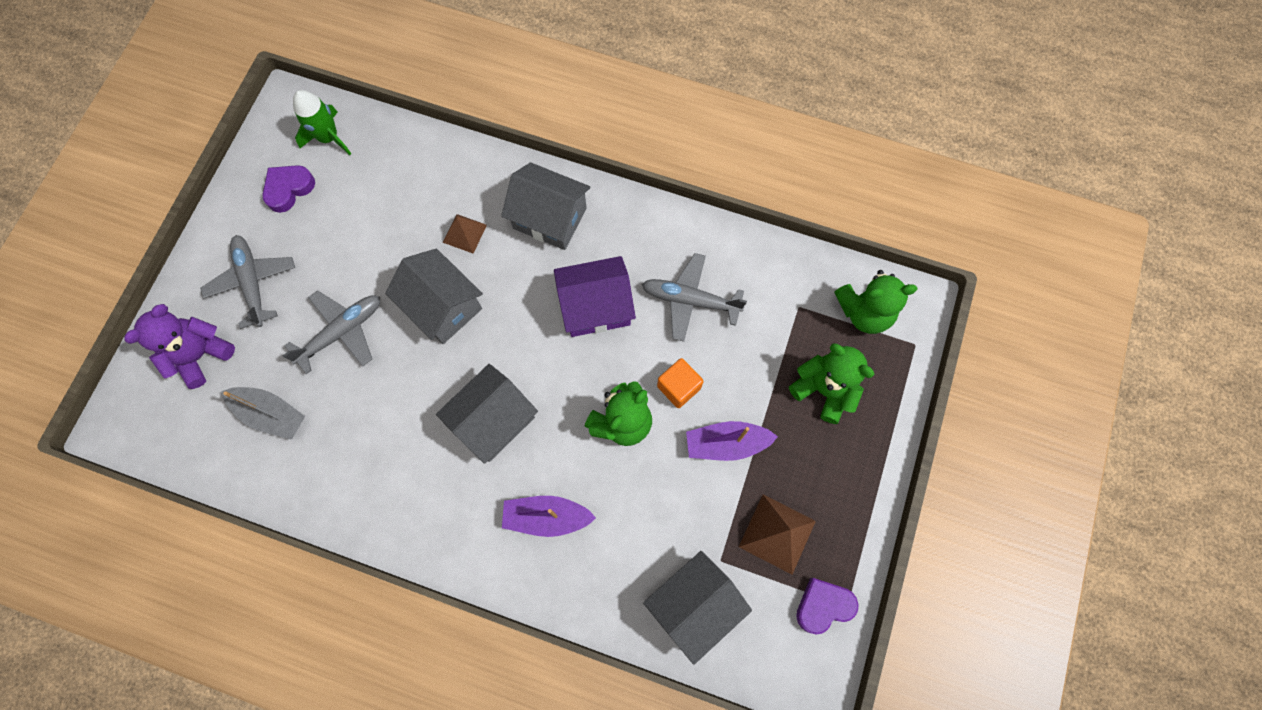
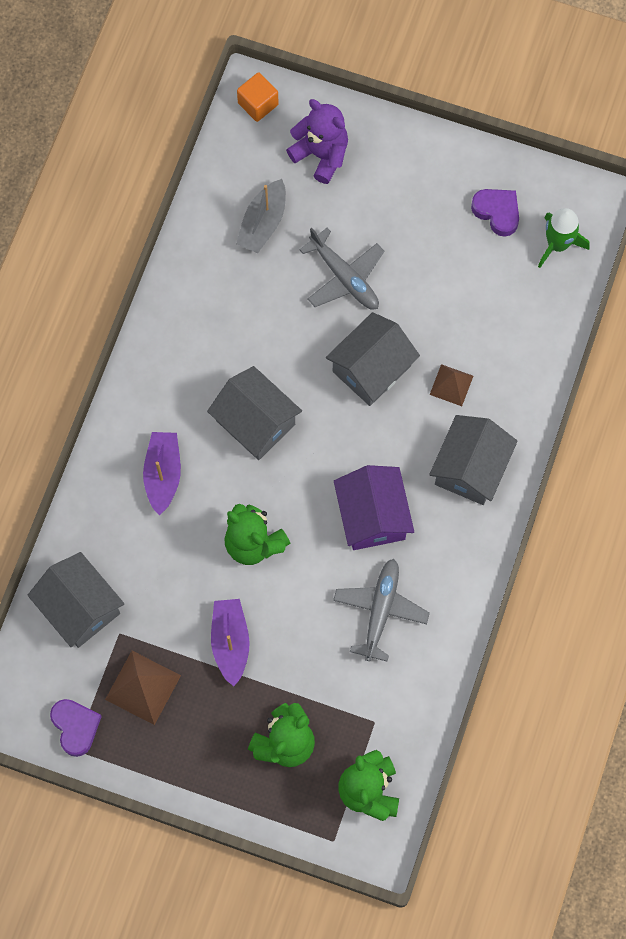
camera: 90 degrees right, 0 degrees up
grey plane [200,235,295,329] -> none
orange cube [657,358,704,408] -> orange cube moved to [237,72,279,122]

